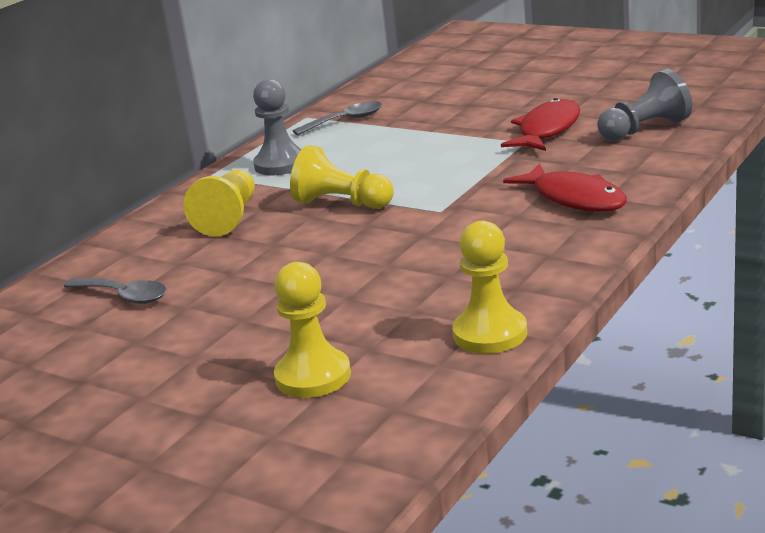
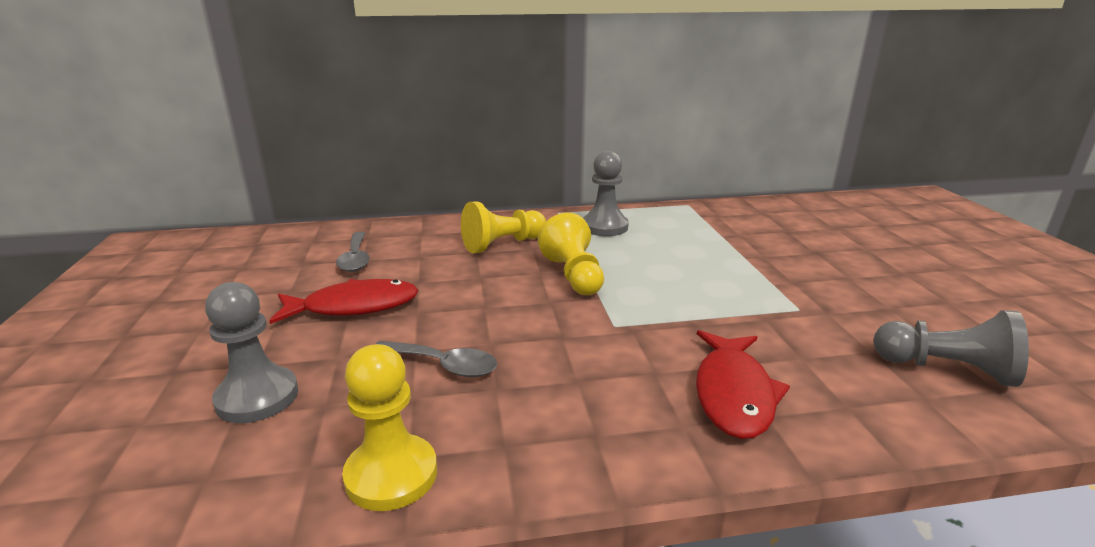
camera: 45 degrees right, 0 degrees up
yellow pawn [274,262,351,398] -> grey pawn [205,282,298,423]
grey spoon [293,101,382,135] -> grey spoon moved to [375,341,497,377]
red fish [501,98,580,151] -> red fish moved to [270,279,419,324]

